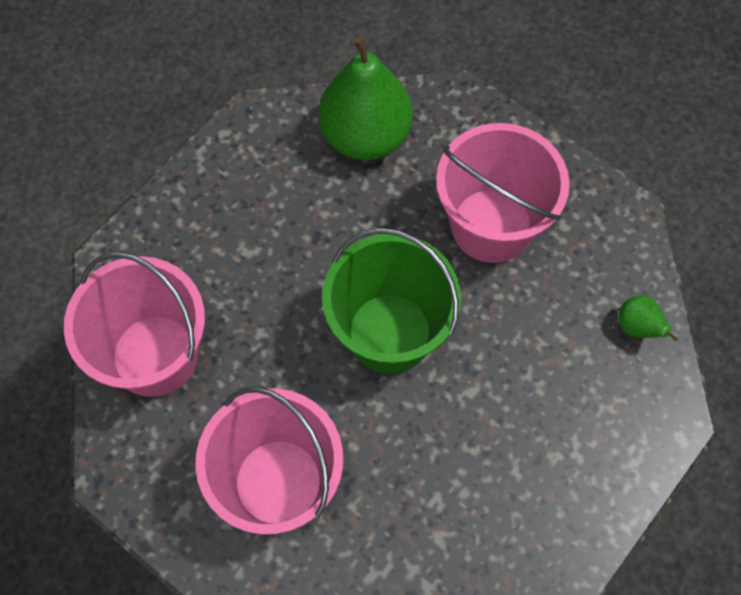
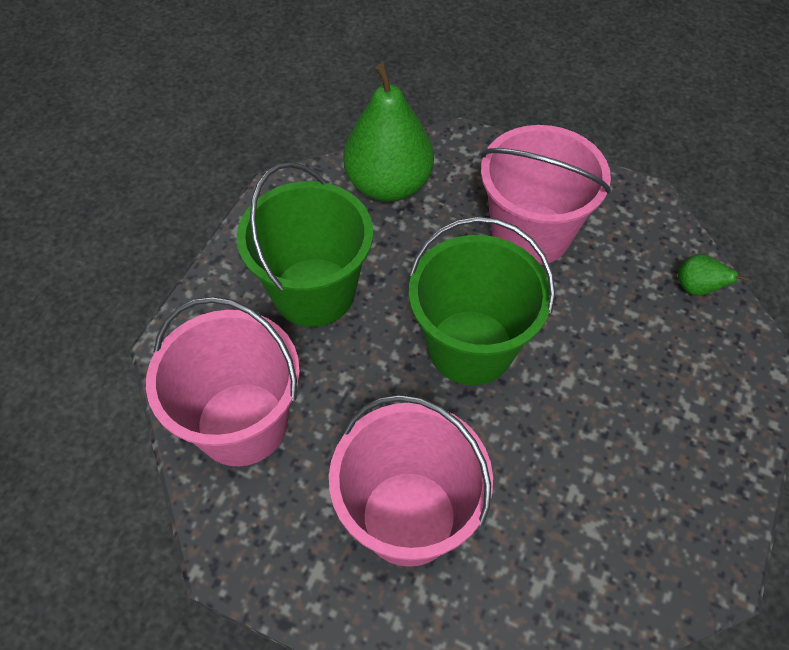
camera: 15 degrees left, 10 degrees down
none -> green bucket [237,162,373,327]

